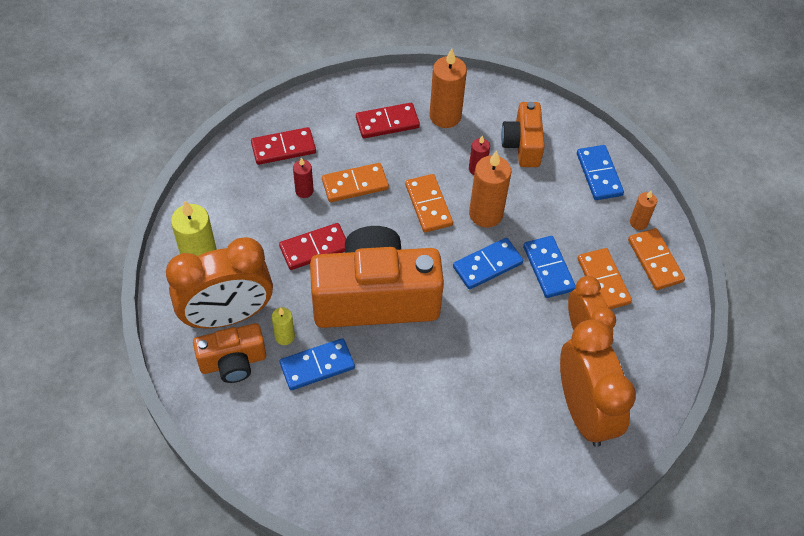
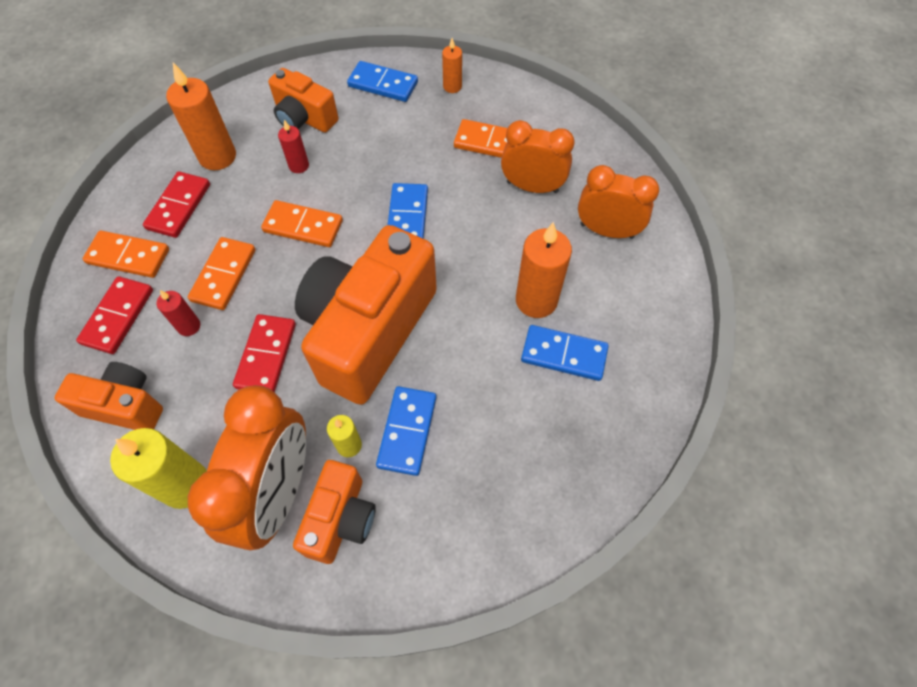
camera: 55 degrees left, 5 degrees up
orange candle [469,150,511,228] -> orange candle moved to [516,222,572,318]
blue domino [523,236,576,298] -> blue domino moved to [521,325,609,381]
orange clock [560,319,636,447] -> orange clock [578,165,659,239], size x0.65
orange domino [628,228,685,290] -> orange domino moved to [82,230,169,278]
none -> orange camera [55,362,163,430]

